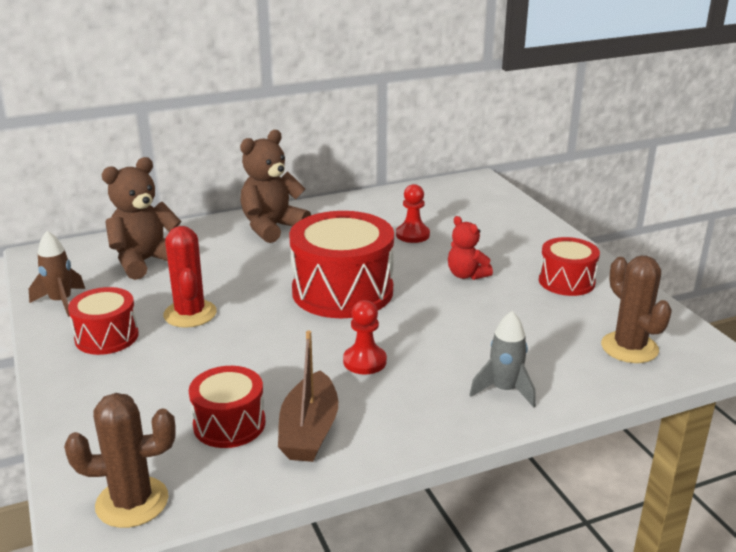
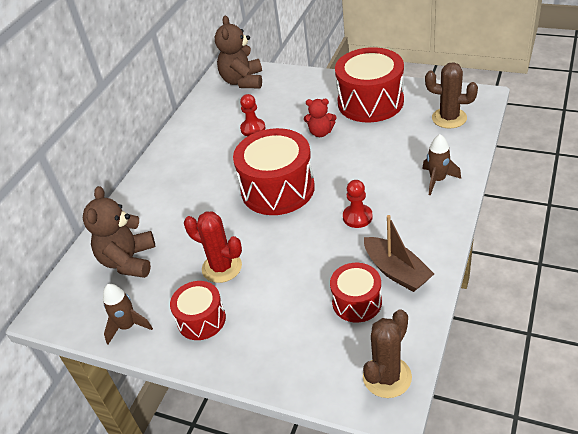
camera: 40 degrees left, 15 degrees up
brown teddy bear [240,130,311,243] -> brown teddy bear moved to [215,16,262,88]
grey rocket [470,311,536,408] -> brown rocket [422,134,461,195]
red drum [539,237,600,296] -> red drum [335,47,404,122], size x1.79

